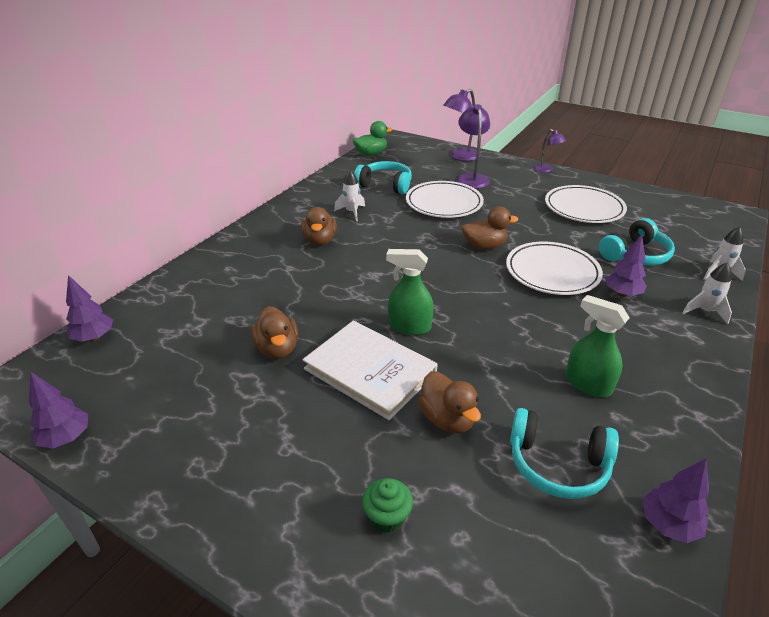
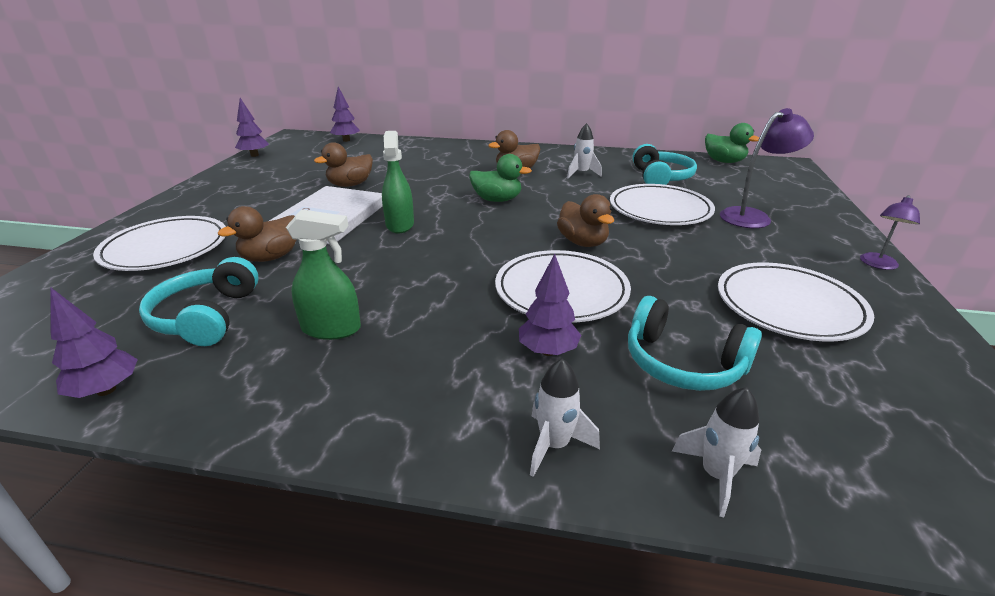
camera: 70 degrees right, 5 degrees down
green cupcake [362,478,413,533] -> white plate [93,216,226,271]
purple lamp [443,89,481,161] -> none
green spray bottle [566,295,630,397] -> green spray bottle turned 75 degrees clockwise [286,209,361,340]
none -> green duck [469,154,532,202]

